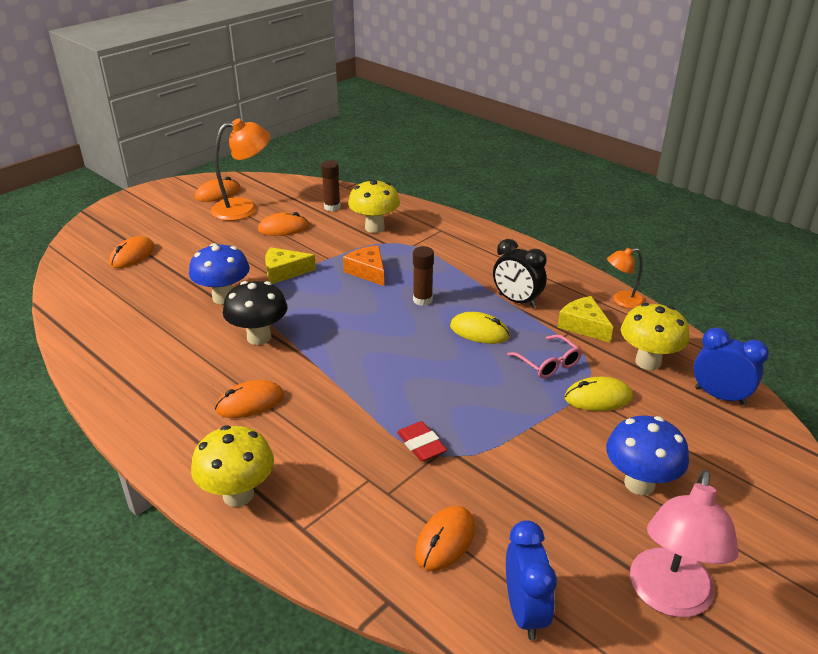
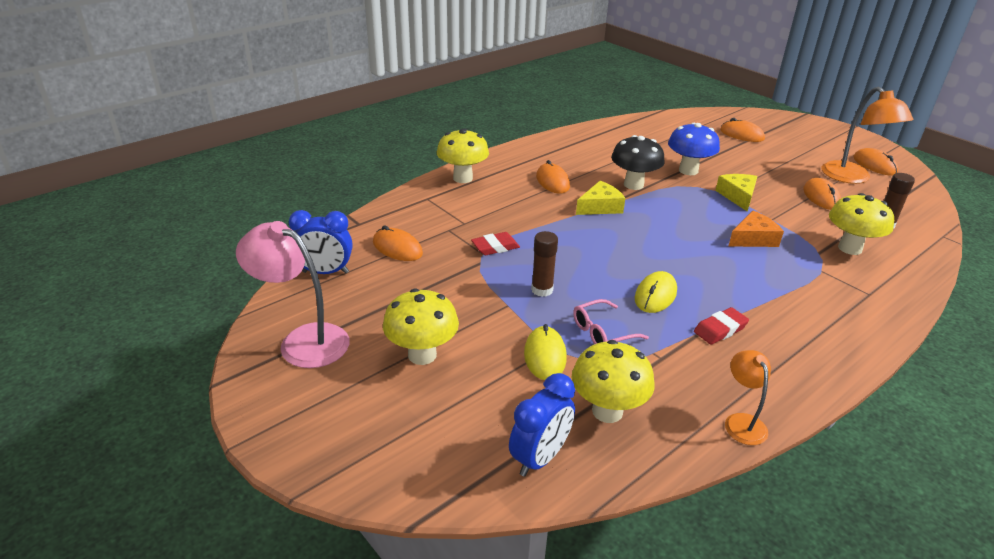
camera: 95 degrees right, 0 degrees up
brown glue stick [413,246,434,306] -> brown glue stick moved to [531,231,558,297]
black clock [493,239,547,308] -> red eraser [694,307,749,345]
yellow cheese [558,296,613,342] -> yellow cheese moved to [576,181,625,215]
blue mushroom [606,416,689,495] -> yellow mushroom [383,288,459,365]

